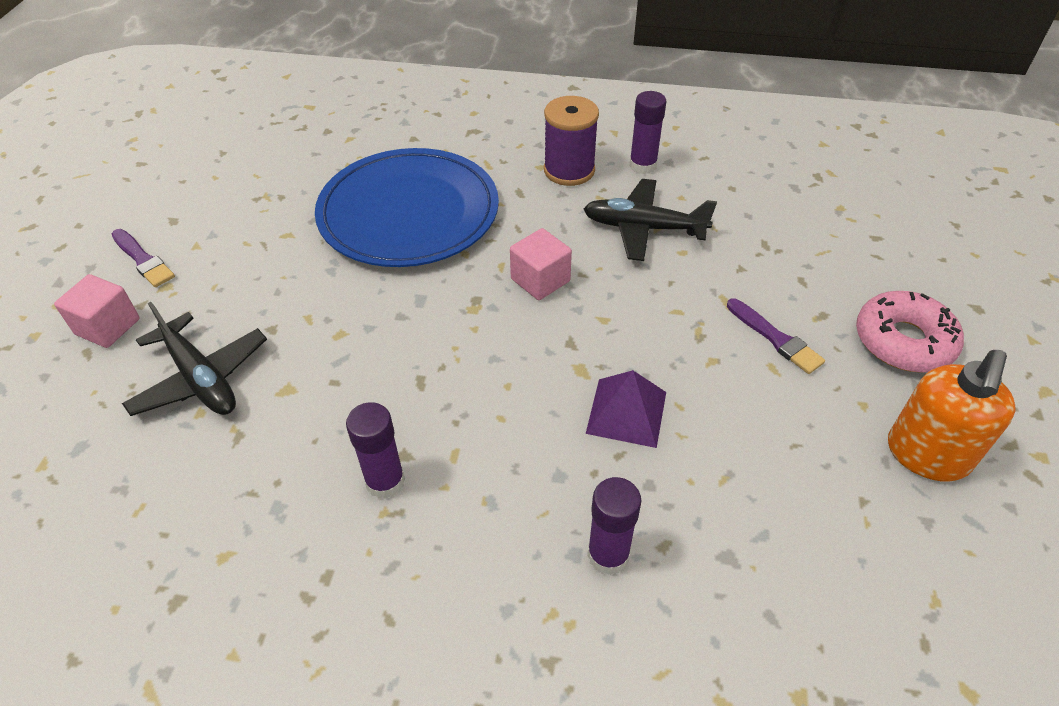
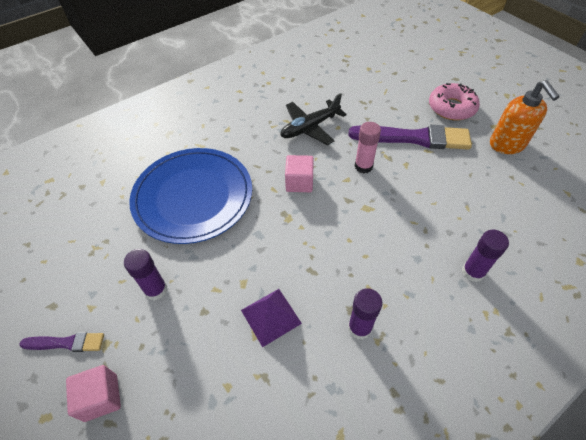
camera: 45 degrees left, 5 degrees up
black plane [122,302,267,416] -> none
purple spool [544,96,599,186] -> none
purple pyramid [586,370,666,448] -> purple pyramid moved to [241,289,302,347]
purple glue stick [629,91,666,174] -> purple glue stick moved to [124,249,167,301]
purple brush [727,299,825,374] -> purple brush [348,125,472,150], size x2.01
none -> pink glue stick [355,122,381,173]

